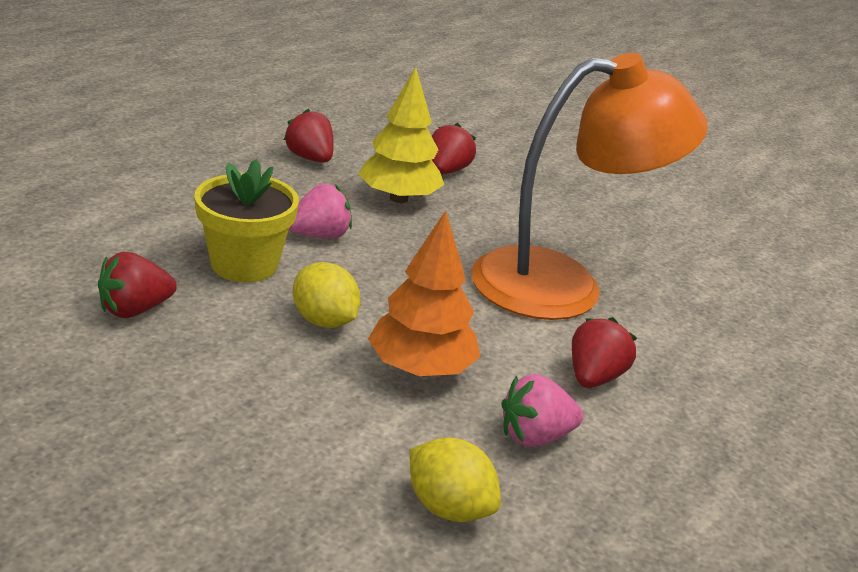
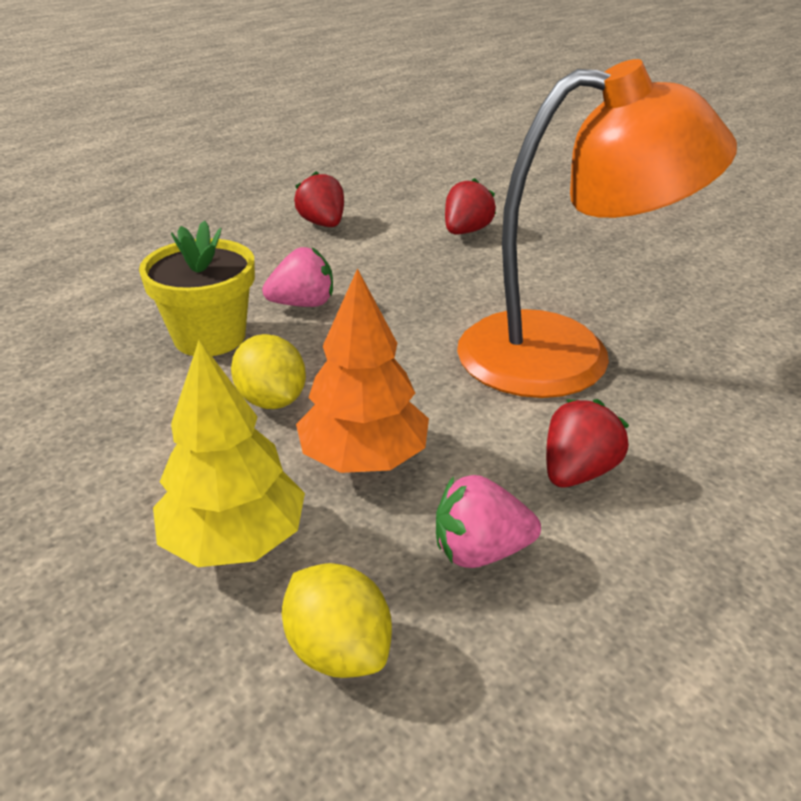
camera: 15 degrees right, 5 degrees up
red strawberry [98,252,177,318] -> none
yellow tree [358,67,444,203] -> yellow tree moved to [153,340,305,567]

